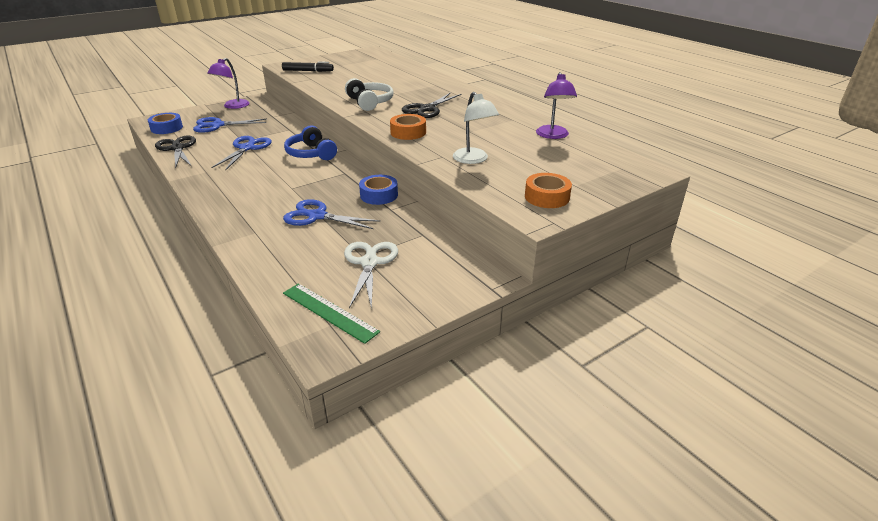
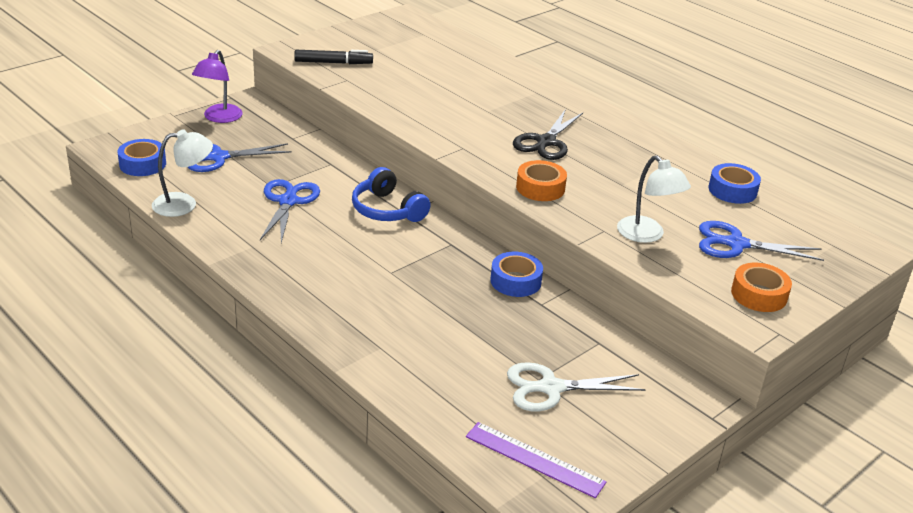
camera: 10 degrees left, 0 degrees up
black scissors [155,136,196,168] -> white lamp [152,129,213,217]
blue scissors [283,199,381,229] -> blue scissors moved to [699,221,824,261]
green ruler [283,283,380,344] -> purple ruler [466,422,607,498]
white scissors [344,242,398,310] -> white scissors turned 90 degrees counterclockwise [507,362,646,411]
white headphones [345,78,393,111] -> none
purple lamp [536,72,577,139] -> blue tape [709,163,761,204]

